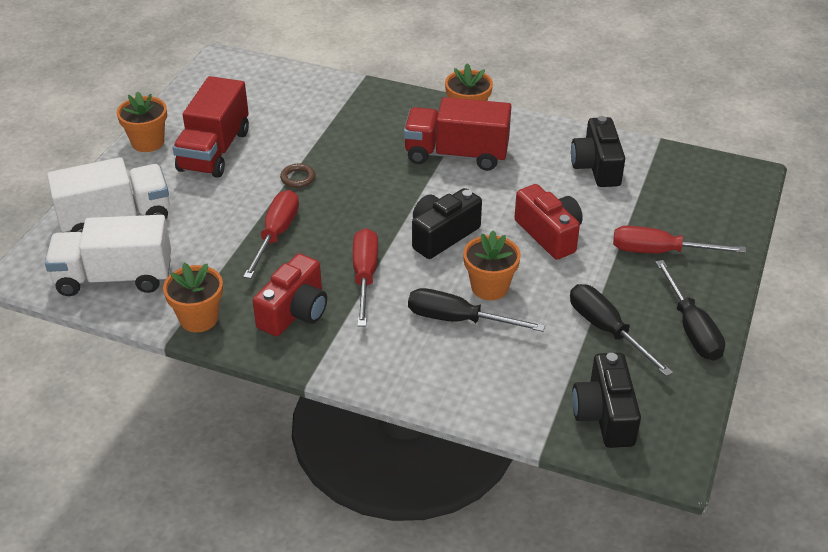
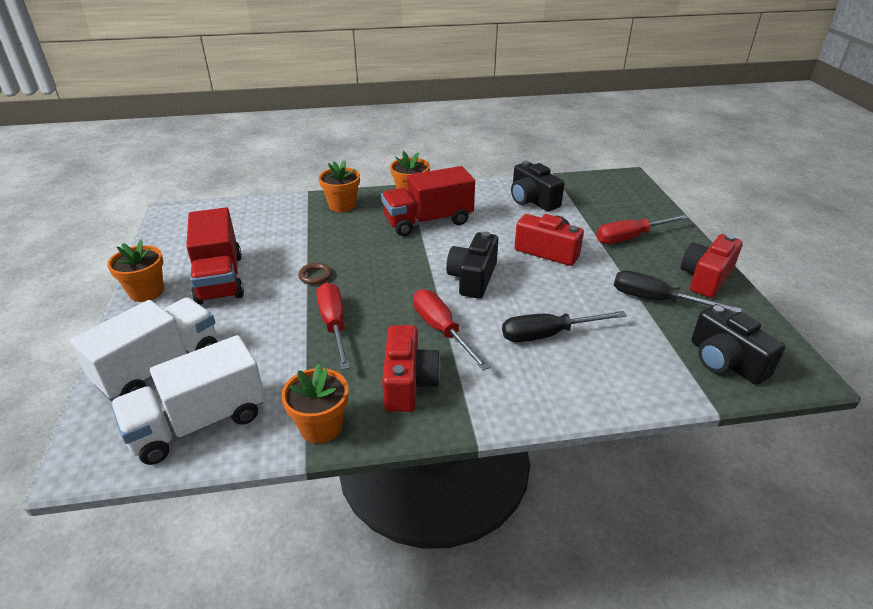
camera: 30 degrees left, 5 degrees down
orange flower pot [463,230,521,300] -> orange flower pot moved to [319,160,360,212]
black screwdriver [656,260,725,361] -> red camera [681,234,743,298]

